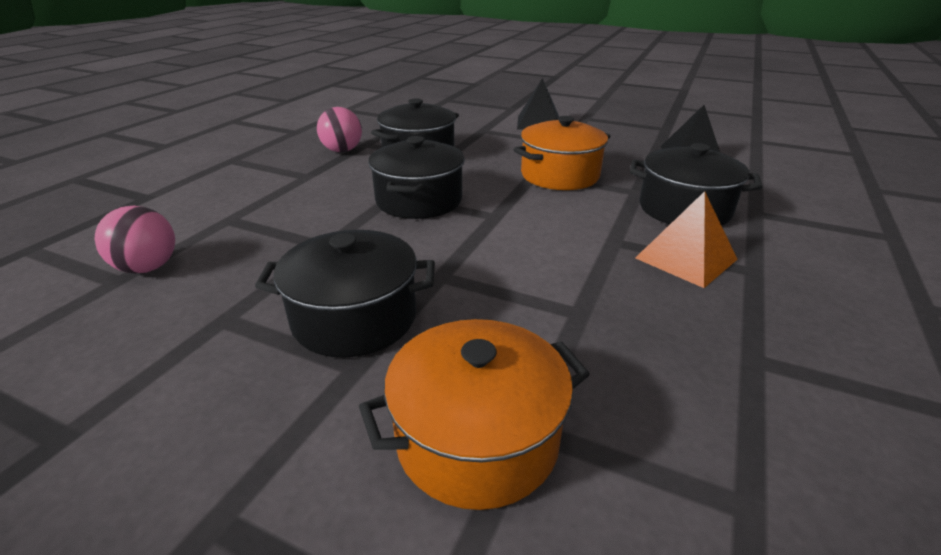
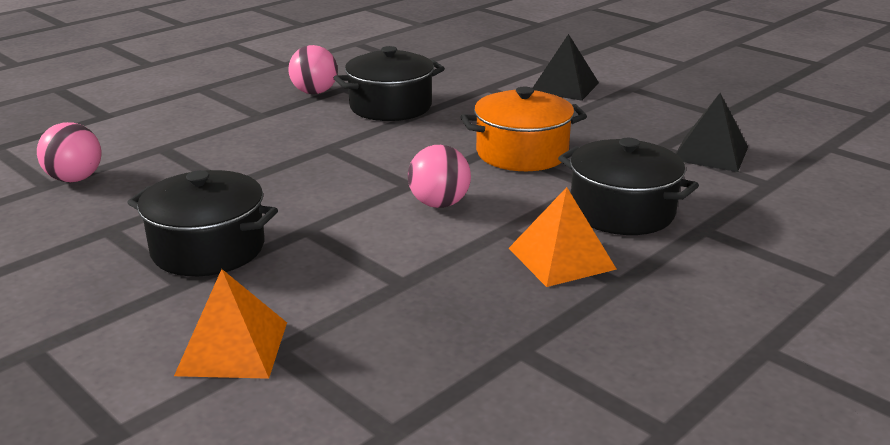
camera: 20 degrees right, 5 degrees down
orange pot [359,319,589,510] -> orange pyramid [174,269,287,379]
black pot [368,136,465,219] -> none
none -> pink ball [408,145,471,208]

